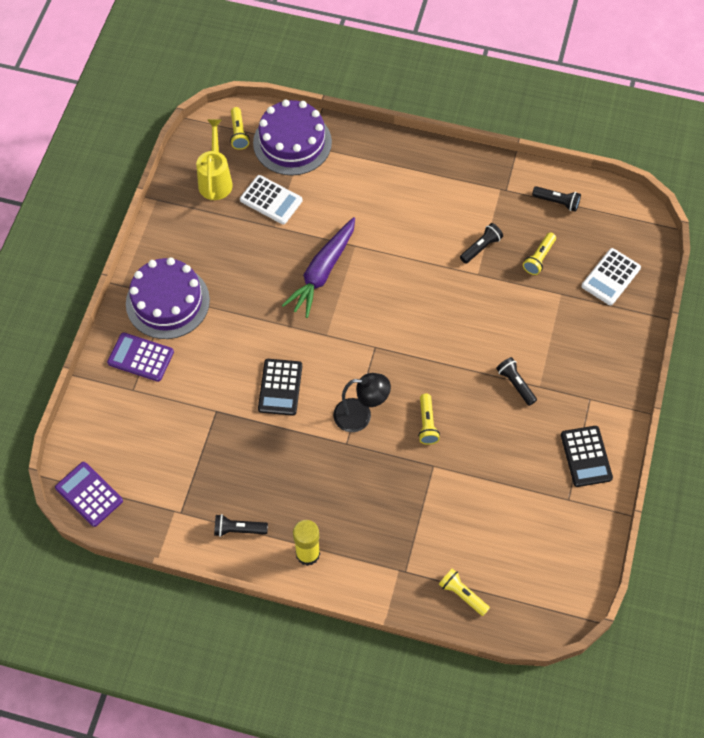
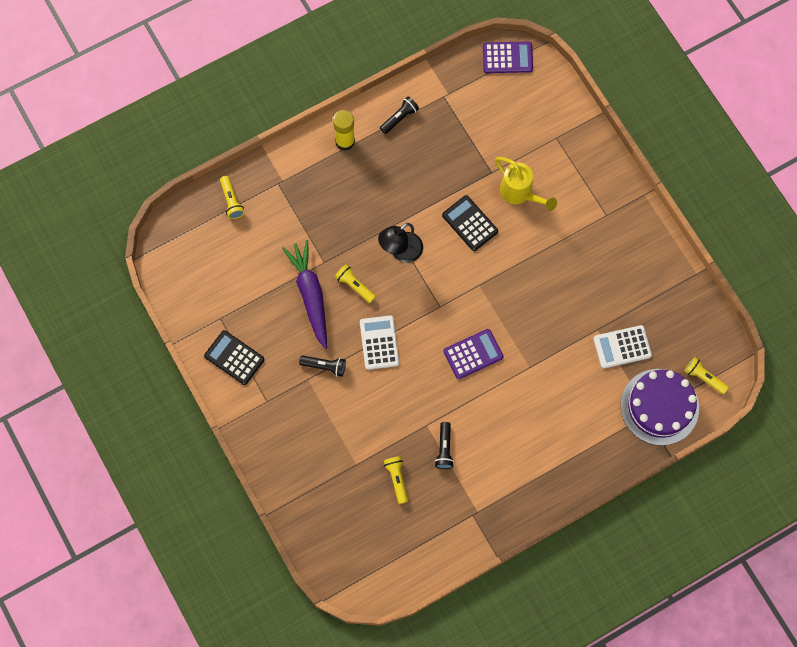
camera: 135 degrees right, 10 degrees up
purple calculator [107,332,174,382] -> purple calculator moved to [443,329,504,379]
purple cake [126,257,210,339] -> none
yellow watering can [196,119,233,200] -> yellow watering can moved to [495,157,557,211]
purple carrot [282,217,355,318] -> purple carrot moved to [282,240,327,349]
yellow flashlight [439,568,490,616] -> yellow flashlight turned 75 degrees clockwise [220,176,245,219]
black flashlight [532,186,581,212] -> none
white calculator [581,248,641,305] -> white calculator moved to [360,315,399,370]

